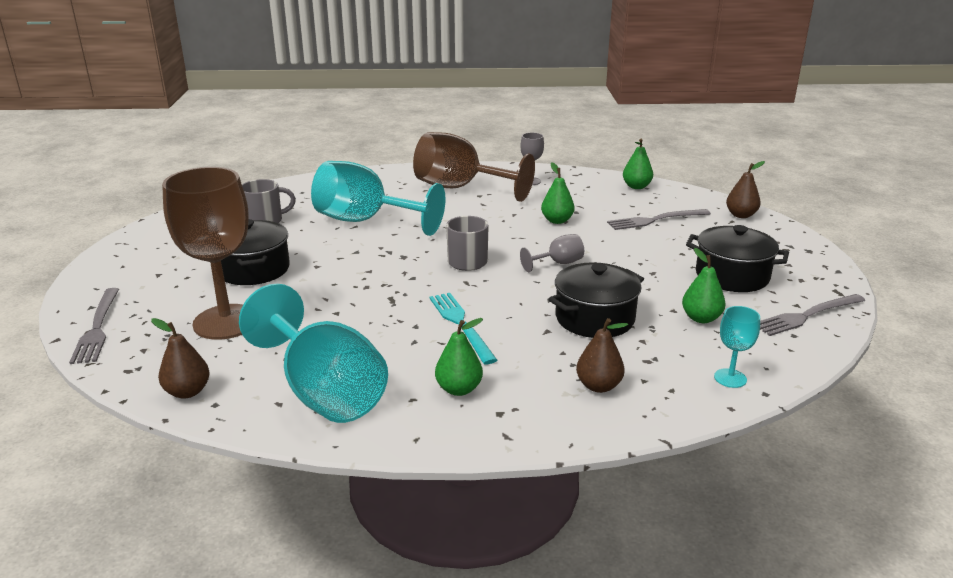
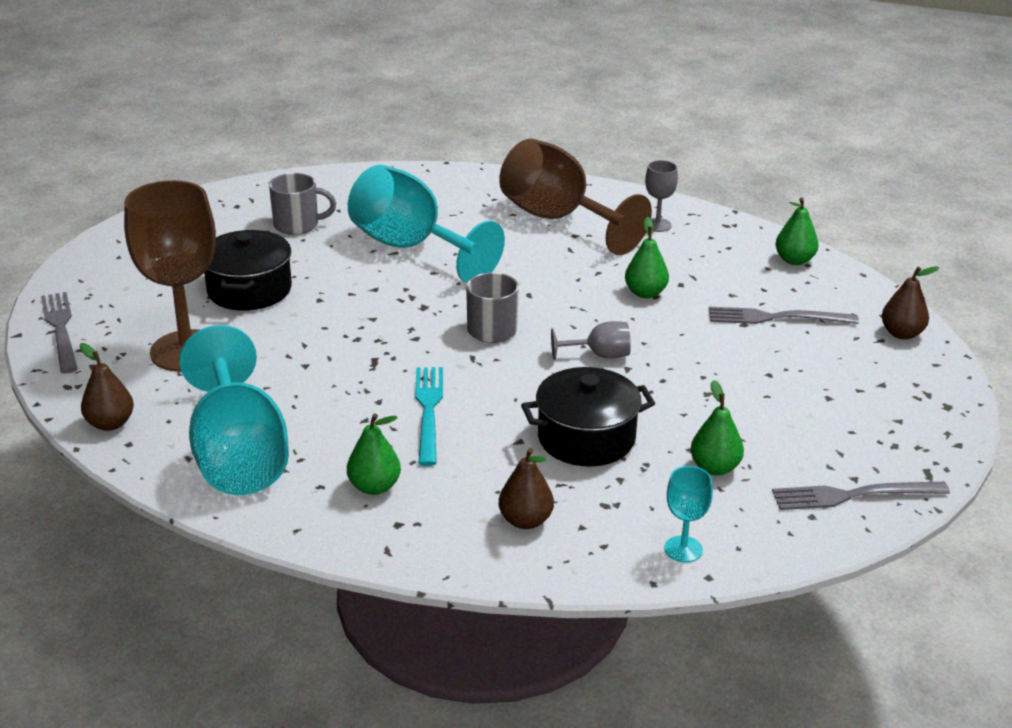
camera: 20 degrees right, 5 degrees up
grey fork [69,288,119,364] -> grey fork turned 150 degrees clockwise [41,292,77,373]
black pot [686,225,789,292] -> none

